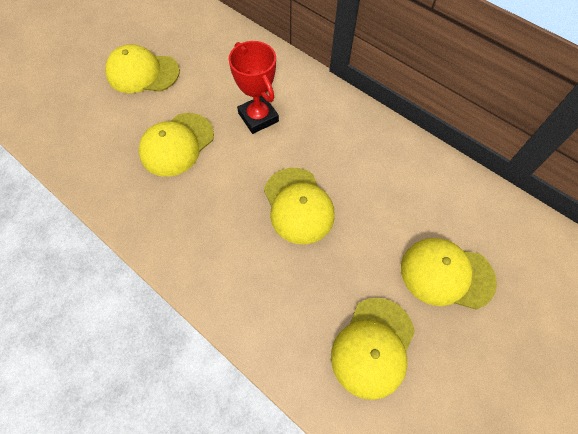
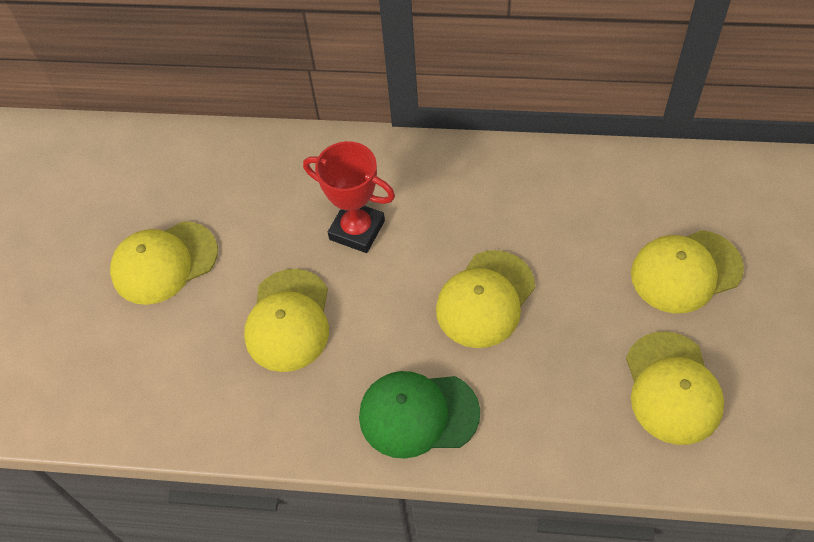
camera: 30 degrees left, 5 degrees down
yellow cap [264,168,335,244] -> yellow cap turned 90 degrees clockwise [436,250,535,348]
none -> green cap [359,371,480,459]

